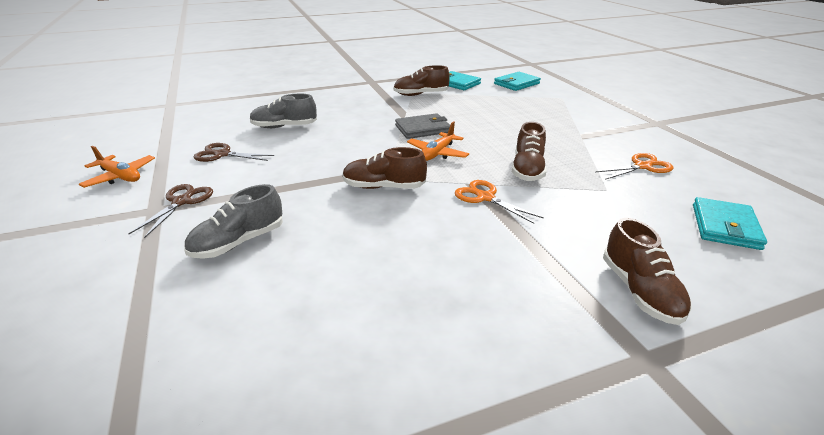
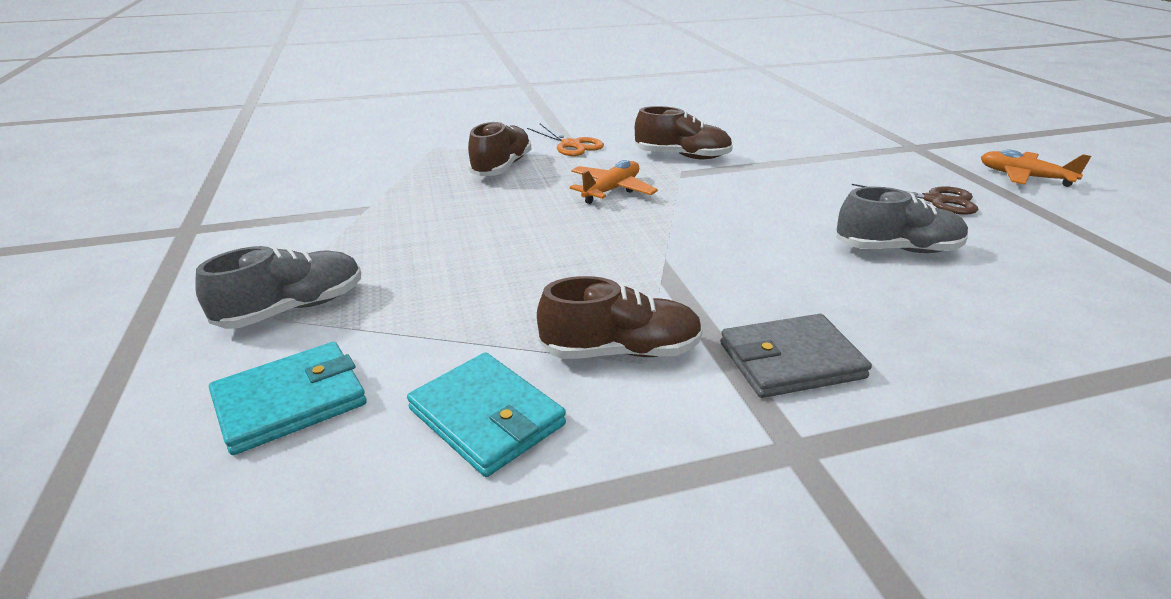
camera: 175 degrees left, 0 degrees up
brown scissors [128,184,213,238] -> none
grey shoe [184,184,283,259] -> grey shoe moved to [195,246,361,329]
grey wallet [395,113,450,139] -> grey wallet moved to [720,314,872,398]
orange scissors [595,153,673,180] -> none
brown shoe [603,218,692,325] -> none
turquoise wallet [693,197,767,250] -> none

